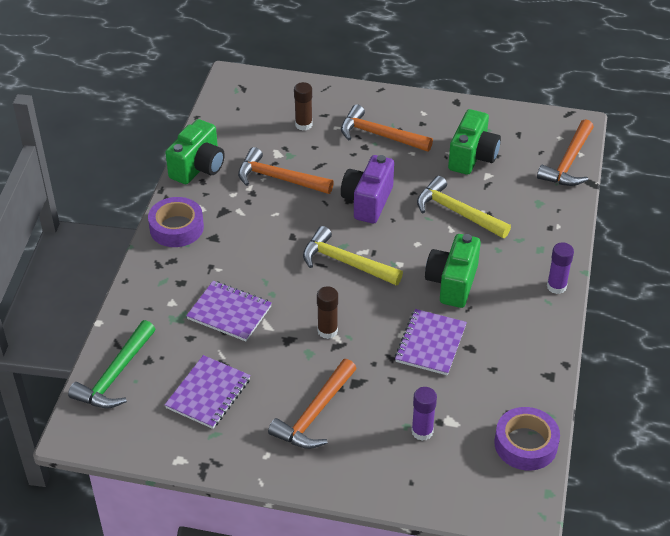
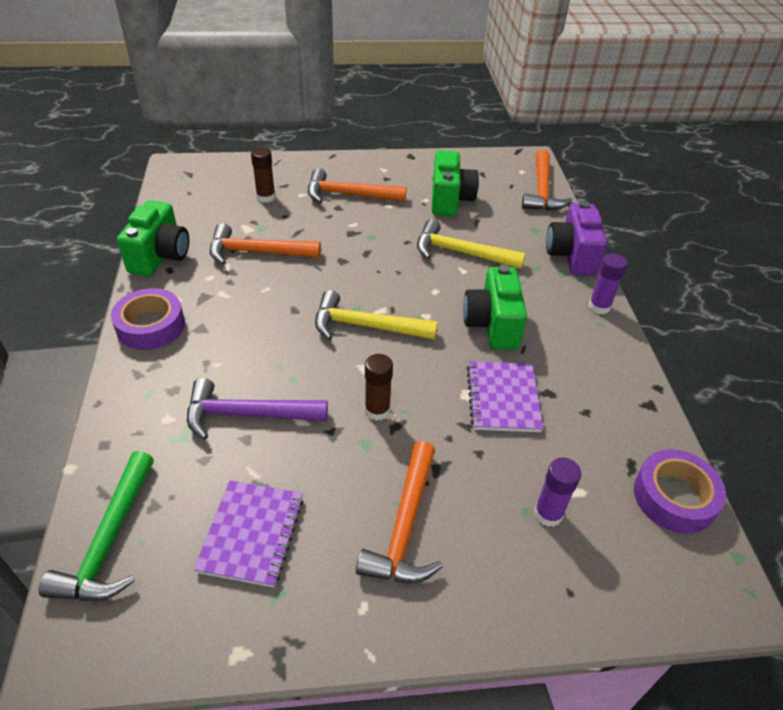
camera: 20 degrees left, 0 degrees up
purple notebook [186,281,272,341] -> purple hammer [187,378,328,440]
purple camera [341,155,394,224] -> purple camera moved to [546,201,608,276]

